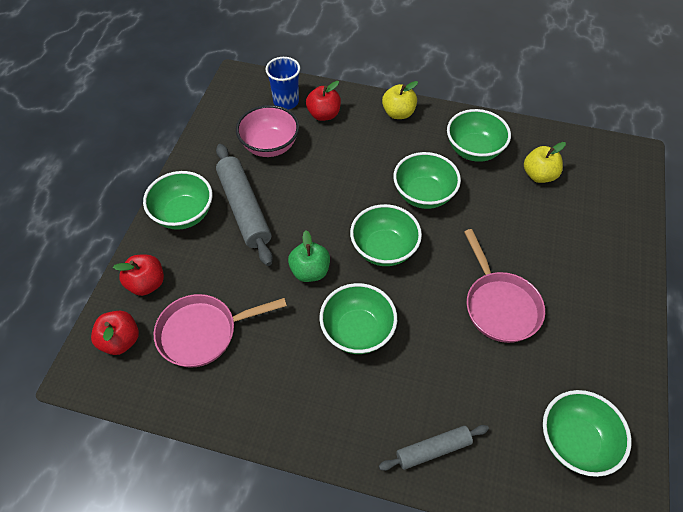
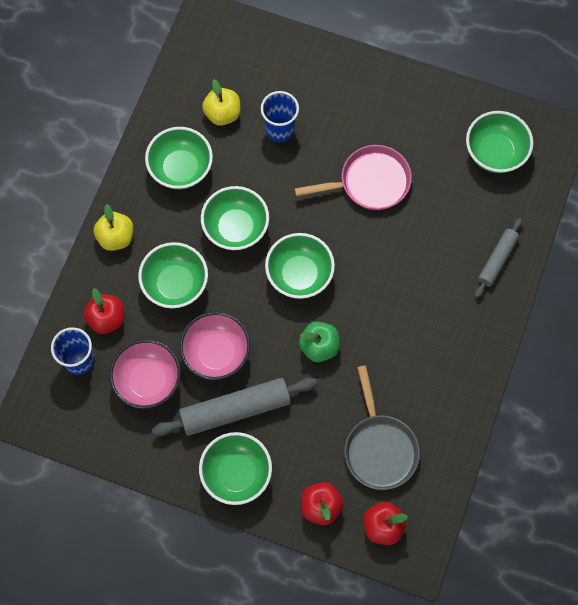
camera: 85 degrees left, 15 degrees up
pink pan [154,294,287,368] -> grey pan [344,365,420,490]
green bowl [319,283,397,354] -> green bowl moved to [138,242,208,308]
grey rolling pin [379,425,489,471] -> grey rolling pin turned 45 degrees clockwise [475,218,522,298]
none -> pink bowl [179,312,251,380]
none -> blue cup [261,91,299,142]

